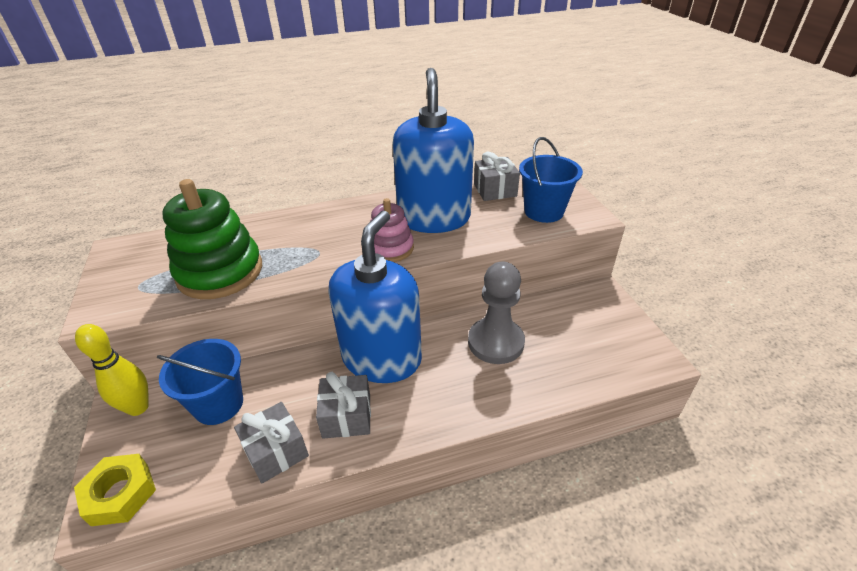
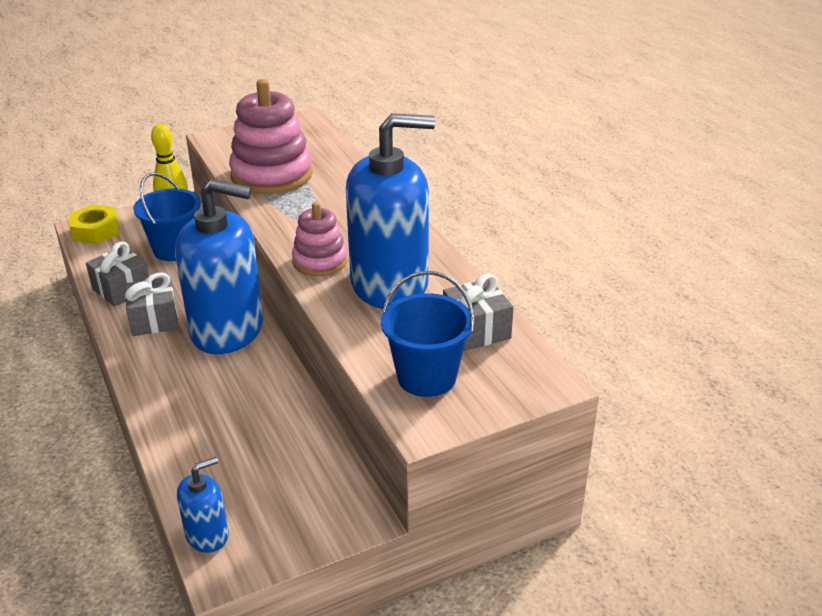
camera: 80 degrees right, 5 degrees down
green stacking toy [162,179,262,299] -> pink stacking toy [229,79,313,194]
grey pawn [468,262,525,364] -> none
none -> blue soap dispenser [177,457,229,553]

